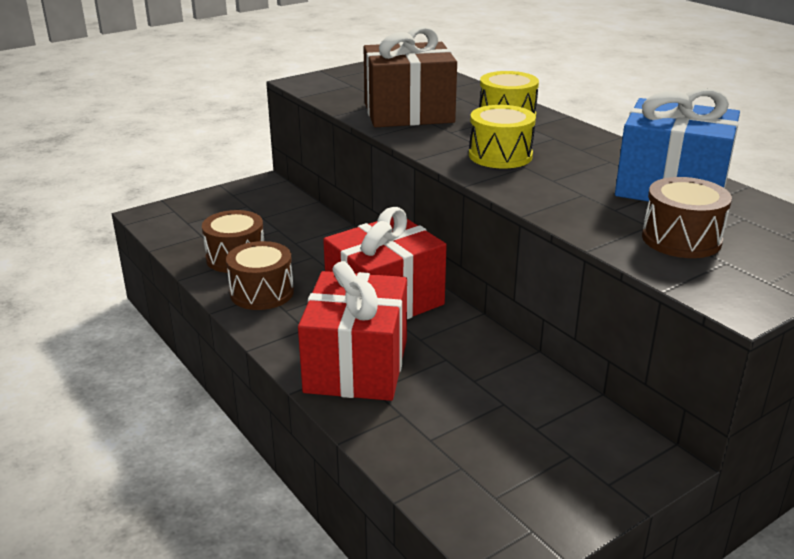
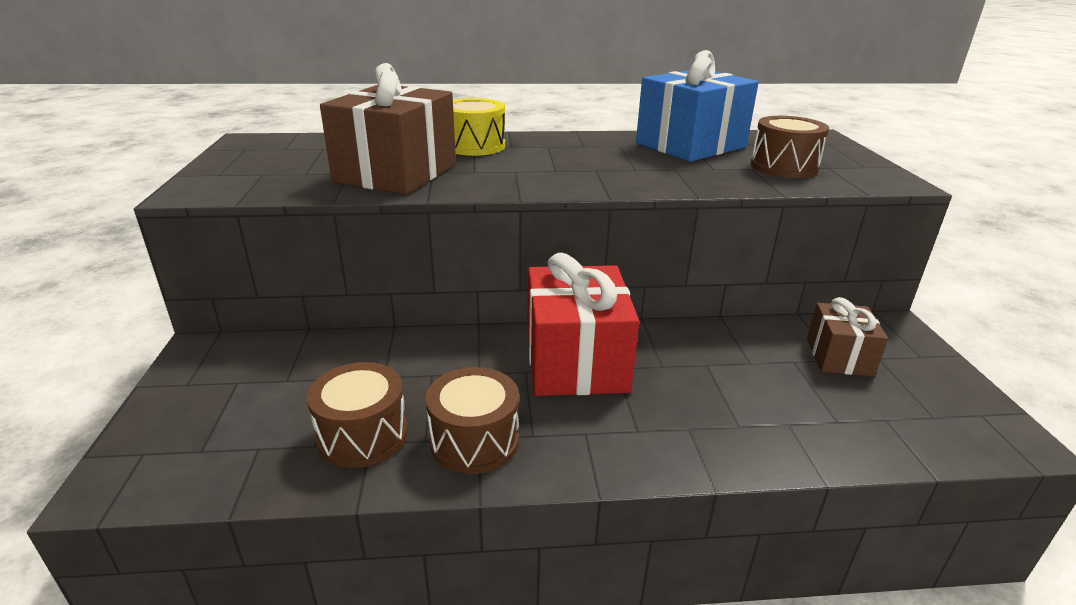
camera: 60 degrees left, 0 degrees up
red gift [298,261,407,401] -> none
yellow drum [469,105,536,169] -> none
none -> brown gift [807,297,888,376]

